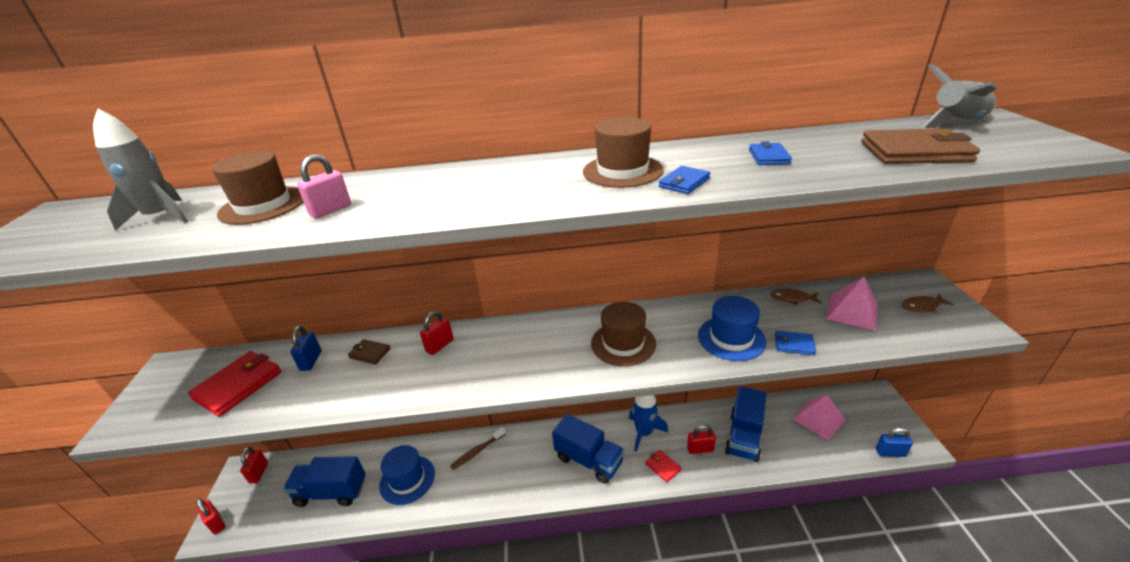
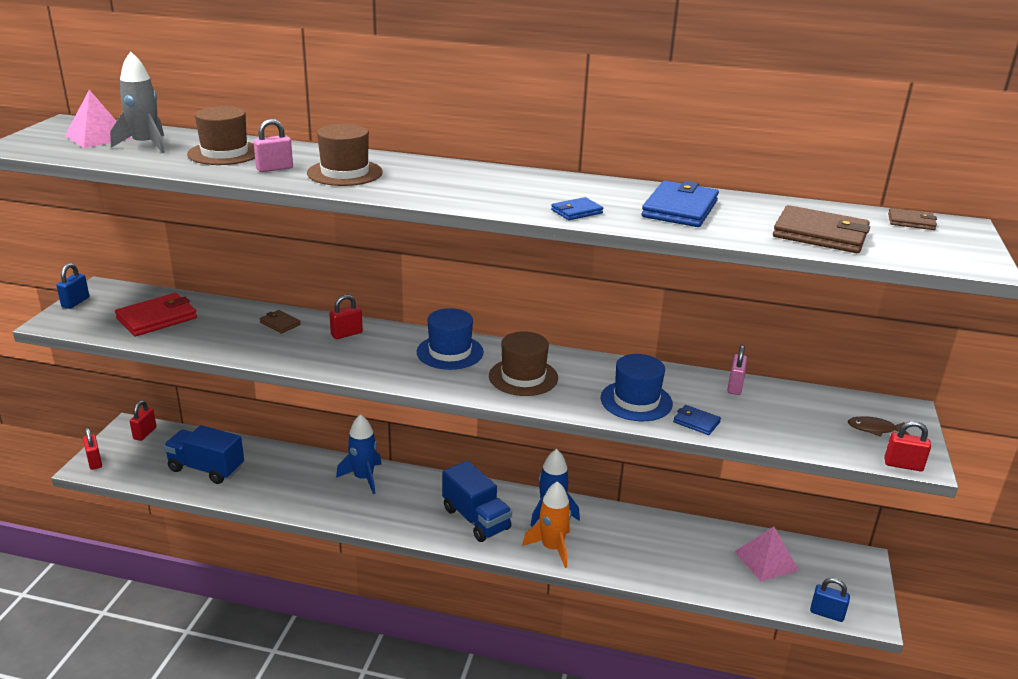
camera: 15 degrees right, 5 degrees down
blue padlock [290,326,321,371] -> blue padlock moved to [57,263,89,309]
blue hat [379,445,435,505] -> blue hat moved to [417,308,484,370]
brown toothbrush [450,427,506,470] -> blue rocket [336,414,382,494]
brown hat [583,117,664,188] -> brown hat moved to [307,124,383,186]
red wallet [645,450,681,483] -> orange rocket [522,481,571,568]
red padlock [687,425,716,454] -> red padlock moved to [884,421,931,471]
blue truck [725,386,766,462] -> none
blue wallet [749,142,792,165] -> blue wallet [641,181,719,227], size x1.91
brown fish [770,289,822,305] -> pink padlock [727,345,747,395]
pink pyramid [826,277,878,331] -> pink pyramid moved to [65,90,132,148]
grey rocket [922,64,996,128] -> brown wallet [888,208,937,230]

